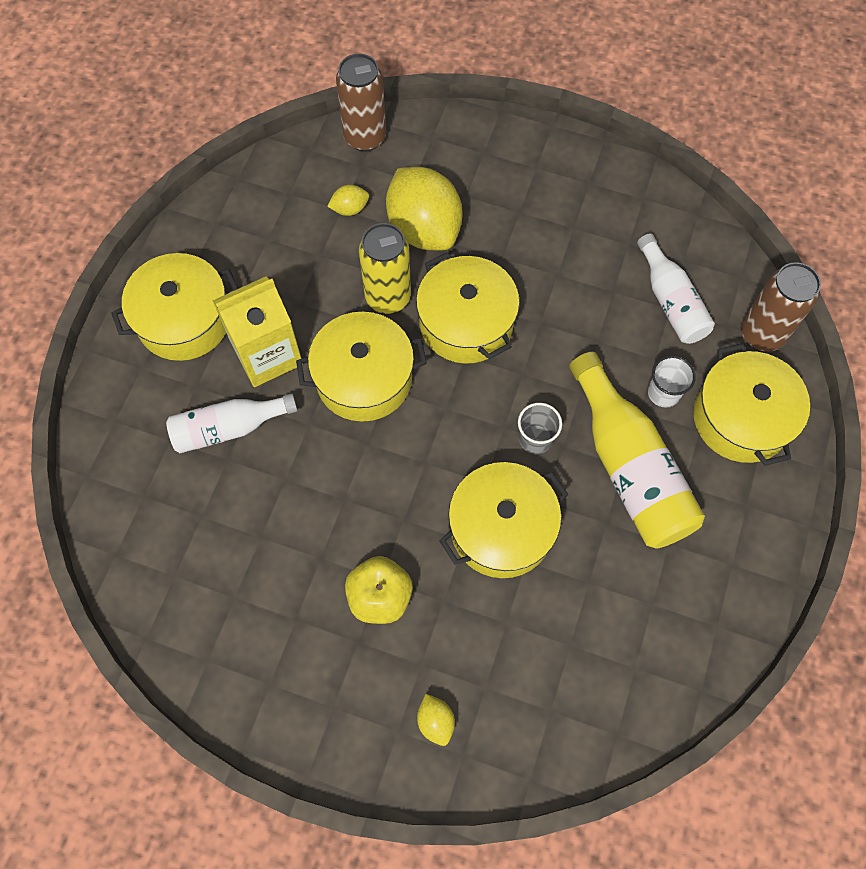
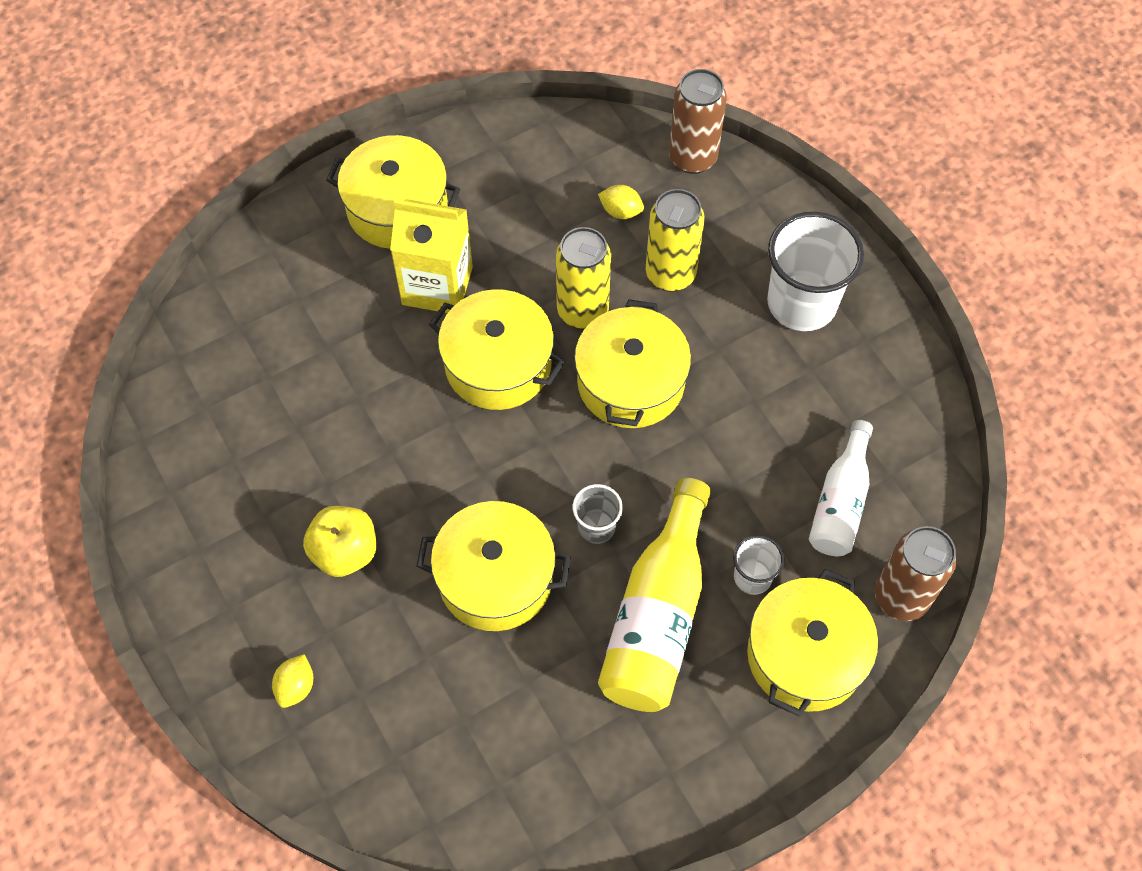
camera: 40 degrees right, 5 degrees down
white bottle [166,393,298,453] -> none
yellow lemon [386,167,463,251] -> yellow can [646,189,704,292]
none -> white cup [767,212,864,331]

